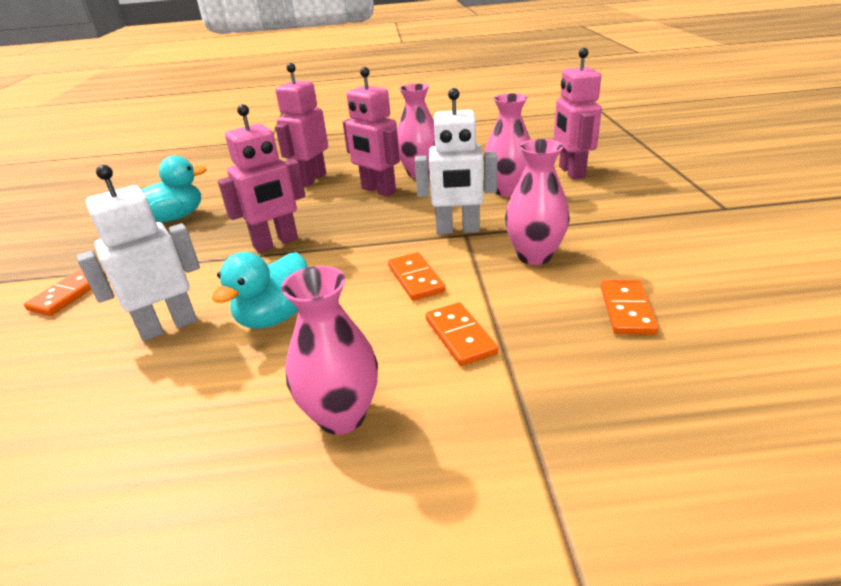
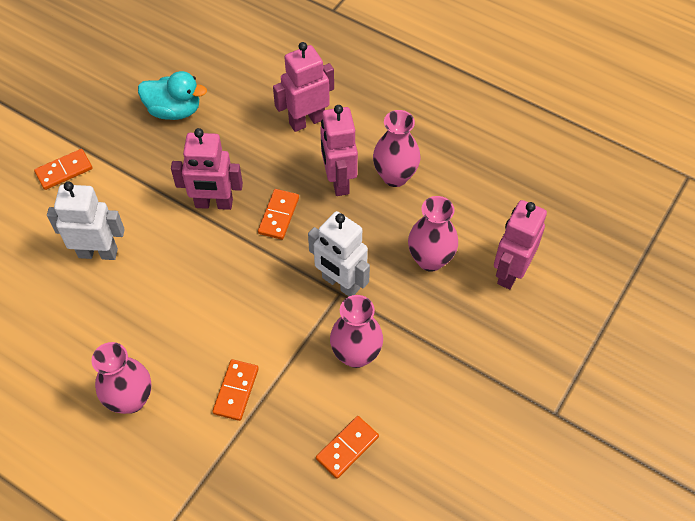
camera: 35 degrees right, 25 degrees up
turquoise duck [212,252,308,329] -> none
orange domino [388,252,445,301] -> orange domino moved to [258,189,299,240]

